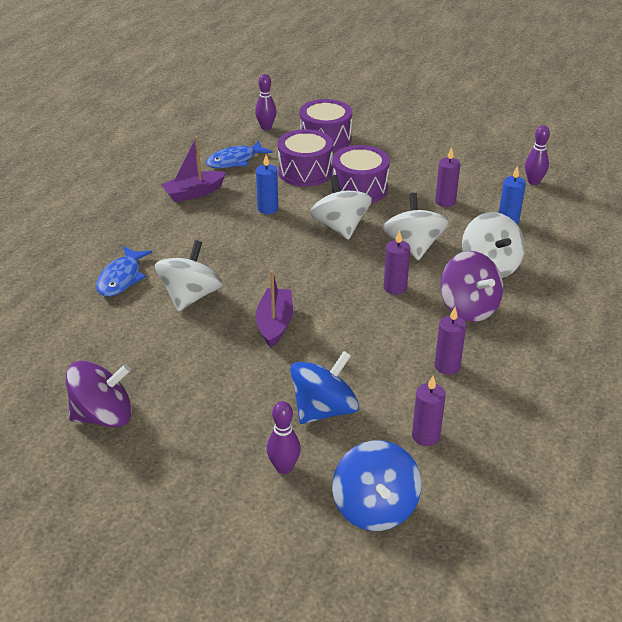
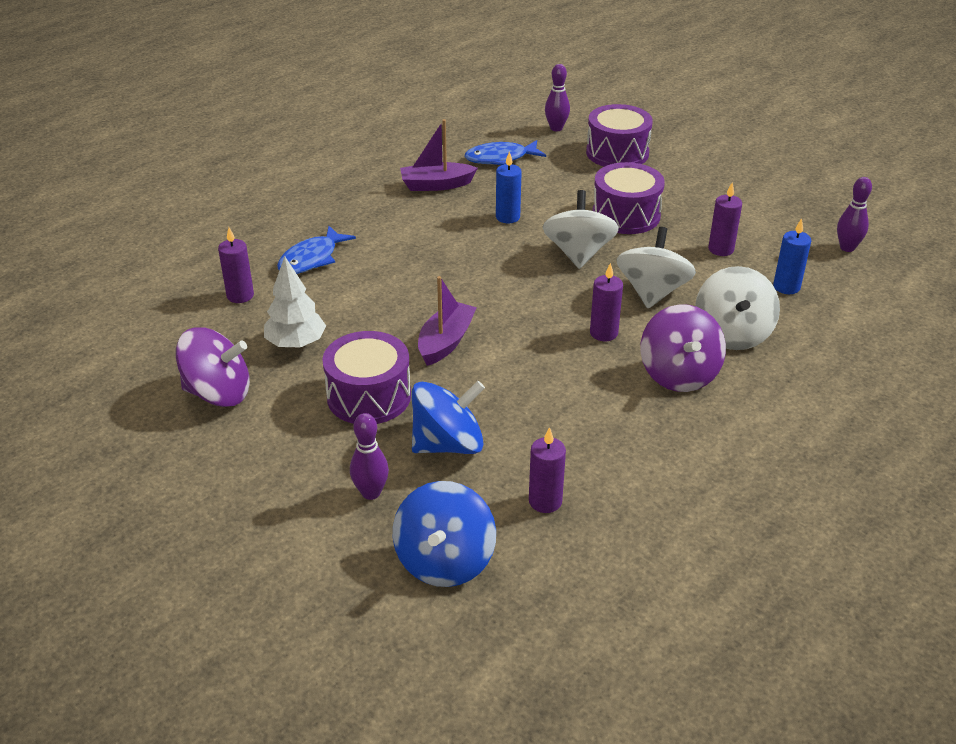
camera: 20 degrees right, 0 degrees up
white spinning top [155,240,223,312] -> none
purple drum [277,129,333,187] -> purple drum moved to [322,331,411,424]
purple candle [434,307,466,375] -> purple candle moved to [218,227,254,303]
none -> white tree [264,256,326,348]

